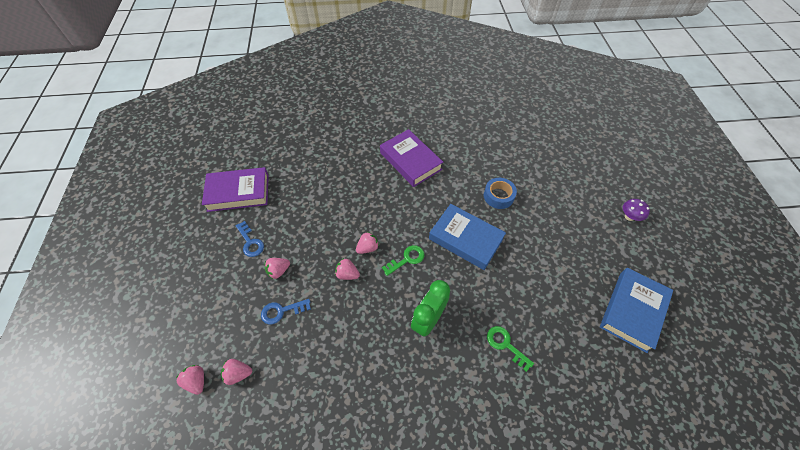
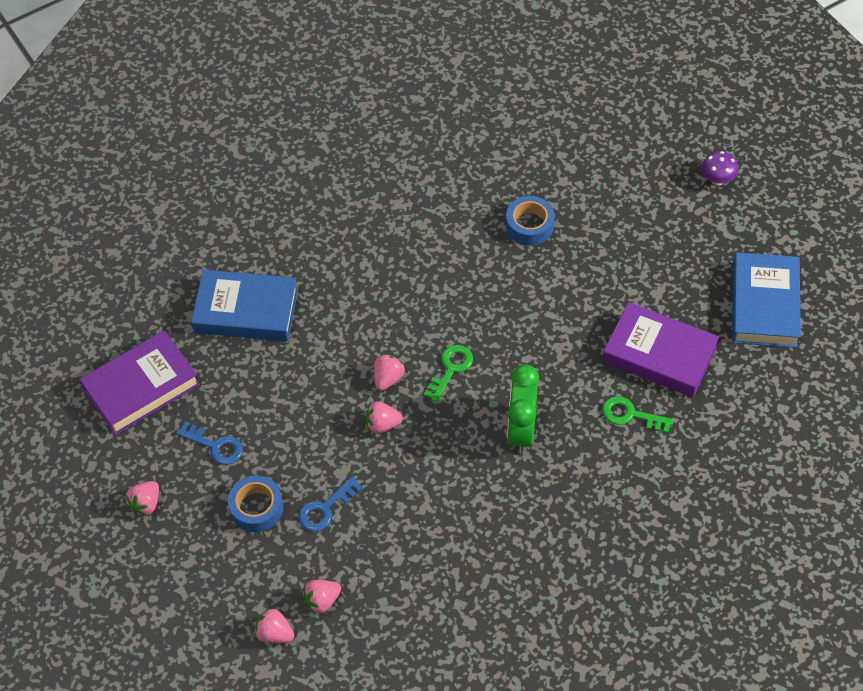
camera: 25 degrees left, 0 degrees up
pink strawberry [265,258,290,279] -> pink strawberry moved to [125,481,159,516]
purple book [380,129,443,187] -> purple book moved to [602,302,719,397]
blue book [429,204,506,270] -> blue book moved to [191,270,298,341]
none -> blue tape [228,475,283,532]

